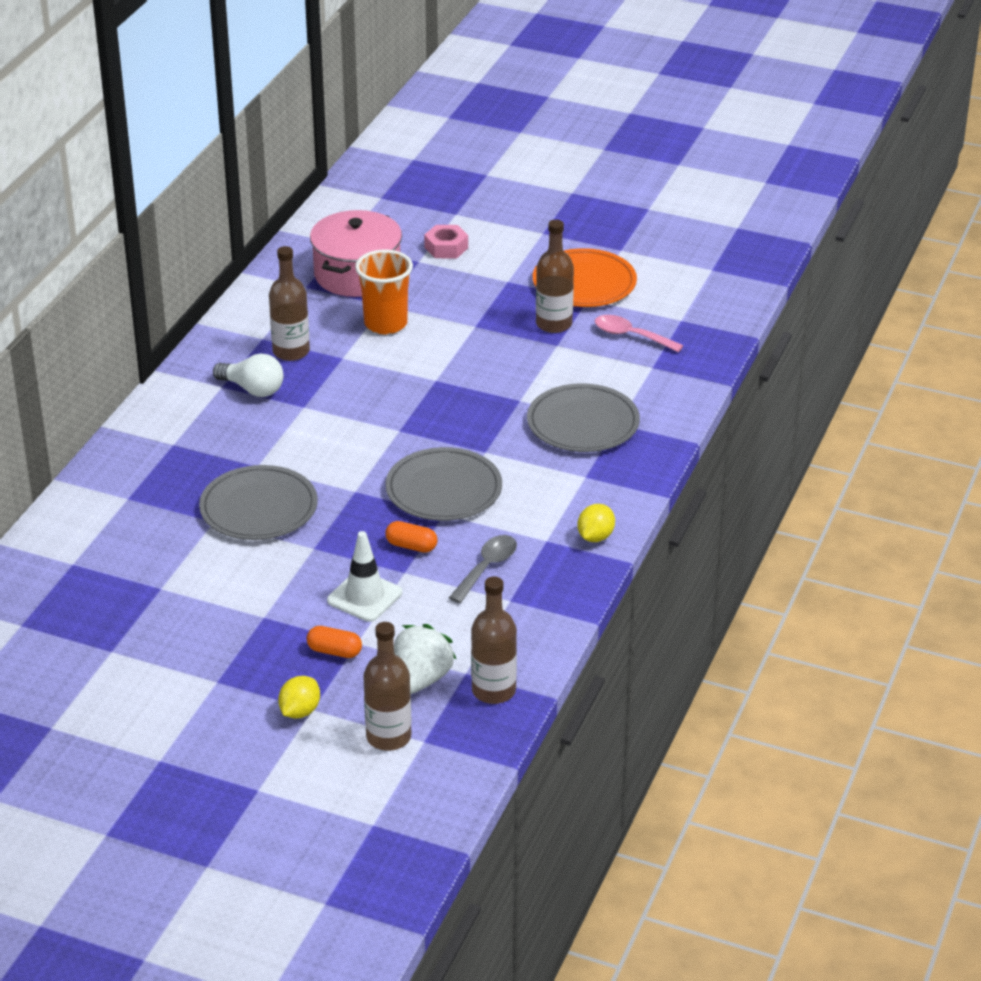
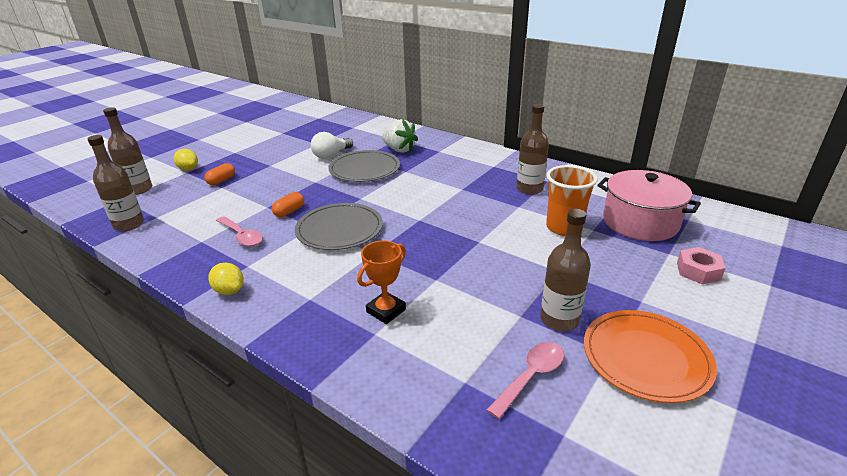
camera: 105 degrees right, 5 degrees down
white light bulb [213,354,284,397] -> white light bulb moved to [311,132,353,159]
white traffic cone [327,531,402,622] -> none
white strawberry [394,624,456,694] -> white strawberry moved to [382,119,418,153]
grey spoon [449,535,517,603] -> pink spoon [216,217,263,246]
grey plate [527,383,640,452] -> orange trophy [357,241,406,324]

